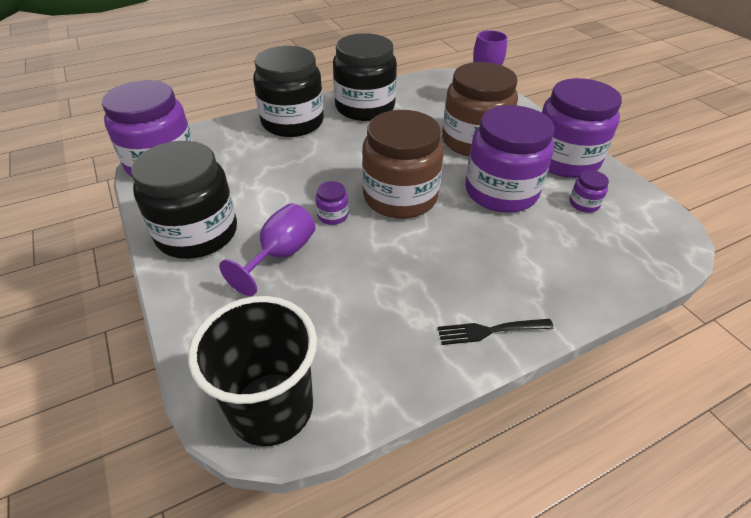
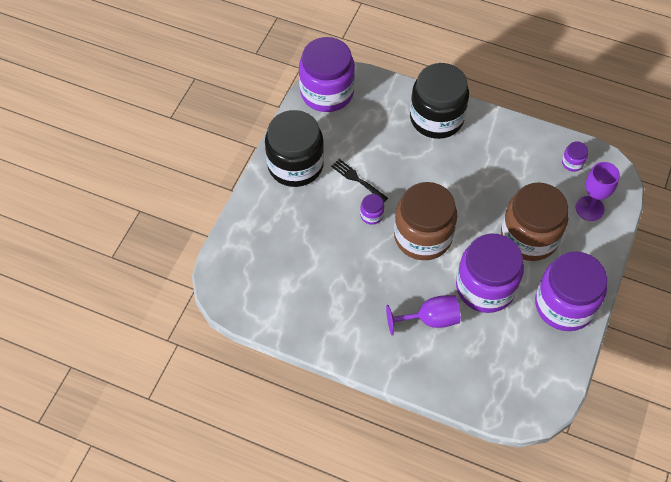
camera: 50 degrees right, 15 degrees up
black cup [188,296,317,446] -> none
purple goblet [219,203,315,296] -> purple goblet moved to [386,295,461,335]
black jar [333,33,397,121] -> none
black fork [438,319,554,345] -> black fork moved to [331,159,388,203]
purple jar [570,170,609,213] -> purple jar moved to [562,142,588,172]

